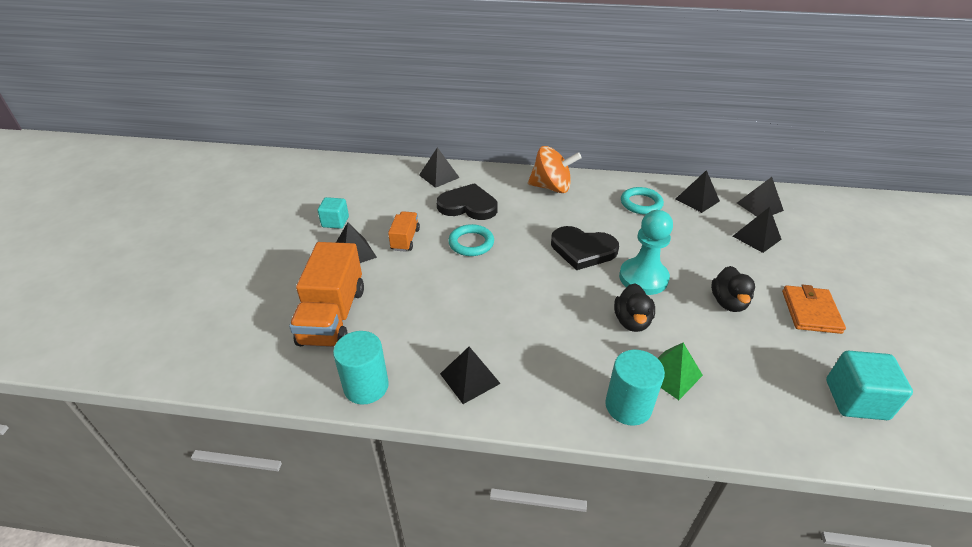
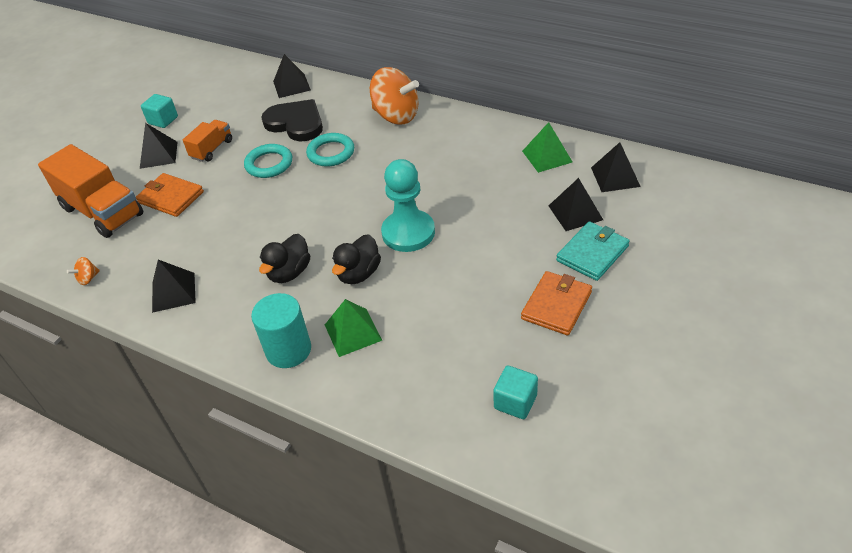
camera: 25 degrees right, 5 degrees up
orange truck [289,242,364,347] -> orange truck turned 75 degrees counterclockwise [38,144,143,238]
turquoise cylinder [333,331,389,405] -> orange spinning top [67,257,100,285]
black heart [551,226,619,270] -> none
turquoise ring [621,187,664,215] -> turquoise ring moved to [306,133,354,167]
black pyramid [676,170,720,213] -> green pyramid [522,122,572,173]
black duck [711,266,755,312] -> black duck moved to [259,234,310,283]
turquoise cube [826,351,913,420] -> turquoise cube [493,366,538,419], size x0.66
none -> orange wallet [136,173,204,217]
none -> turquoise wallet [556,221,630,281]

